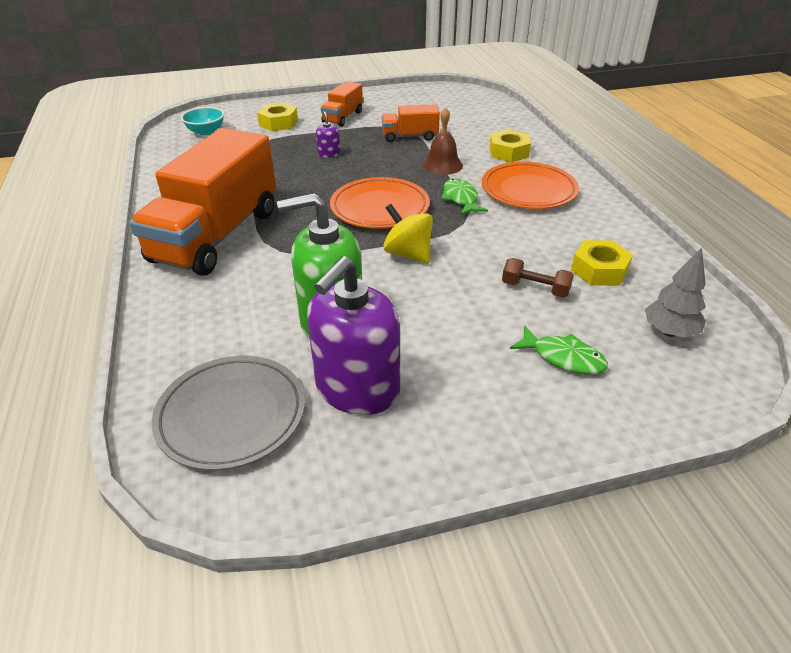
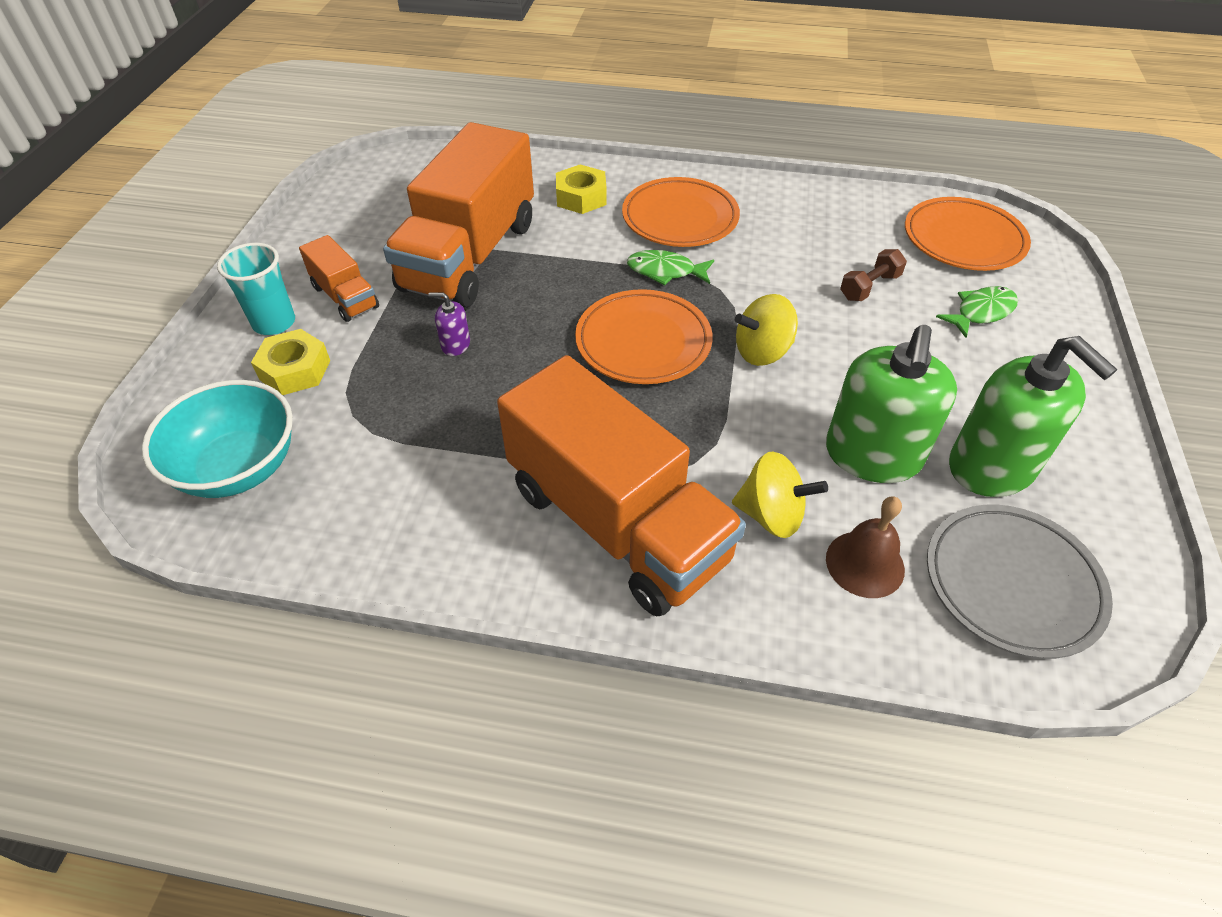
camera: 65 degrees left, 10 degrees up
turquoise bowl [181,107,224,136] -> turquoise bowl [142,380,293,498], size x1.71
purple soap dispenser [307,256,400,415] -> green soap dispenser [949,336,1117,497]
orange truck [382,104,440,142] -> orange truck [383,122,534,308], size x2.17
brown bell [423,107,463,175] -> brown bell moved to [826,496,905,598]
yellow nut [571,240,633,286] -> none
grey tree [645,248,706,338] -> orange plate [905,197,1031,271]
none -> turquoise cup [217,243,295,335]
none -> yellow spinning top [732,452,828,538]

